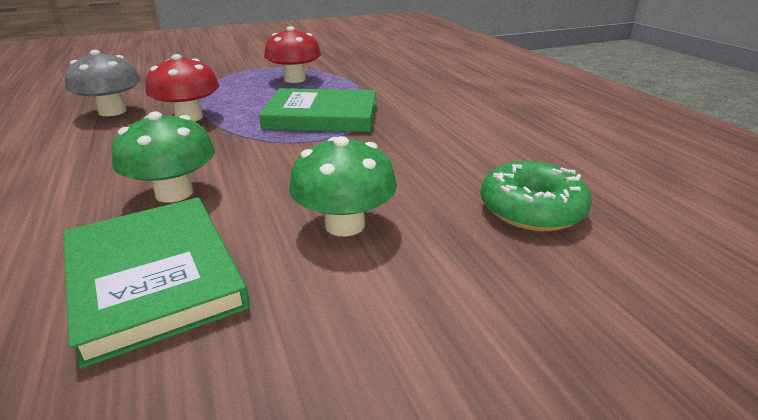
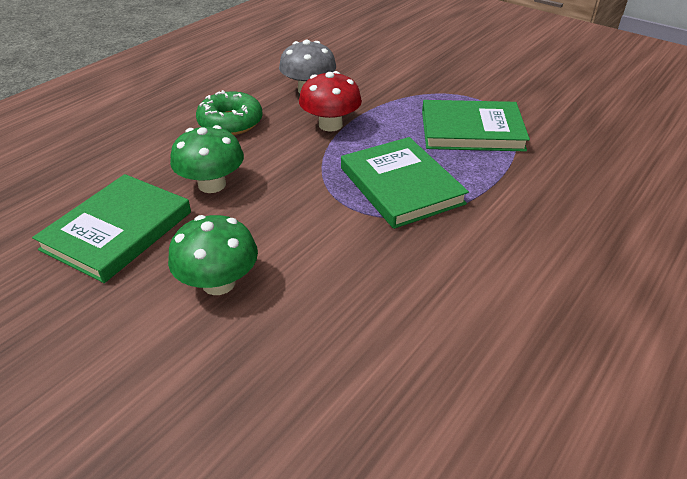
camera: 60 degrees right, 10 degrees up
red mushroom [264,26,321,83] -> green book [422,100,530,152]
green donut [481,161,592,231] -> green donut moved to [196,90,263,135]

